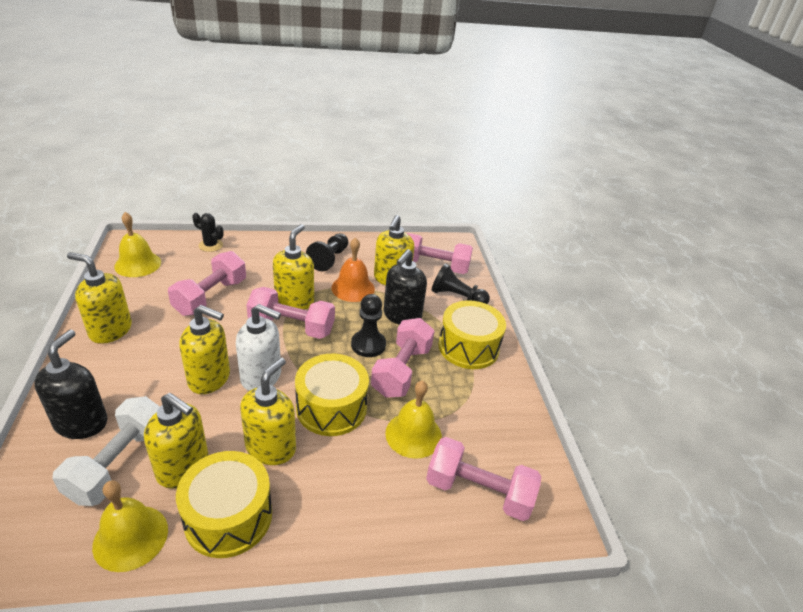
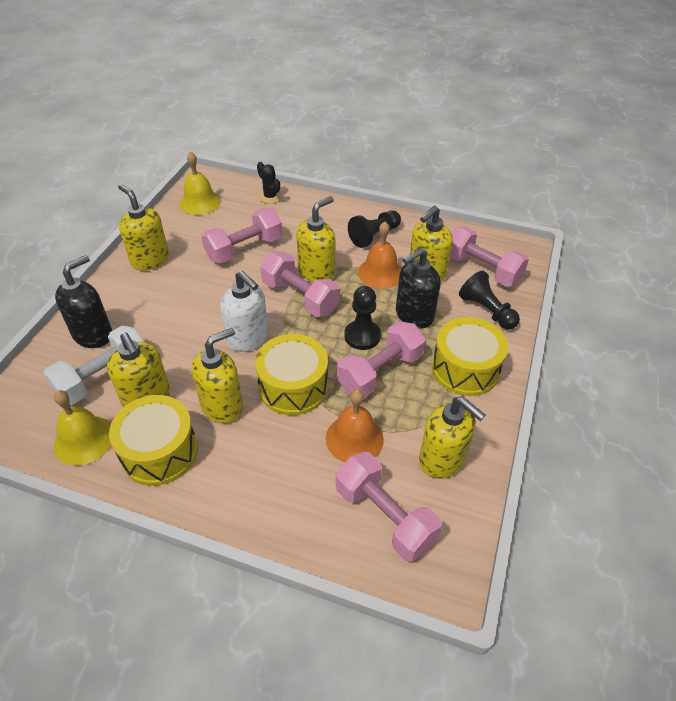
camera: 30 degrees right, 10 degrees up
yellow soap dispenser [179,305,230,394] -> yellow soap dispenser moved to [419,397,485,479]
yellow bell [385,380,442,459] -> orange bell [326,389,384,462]

